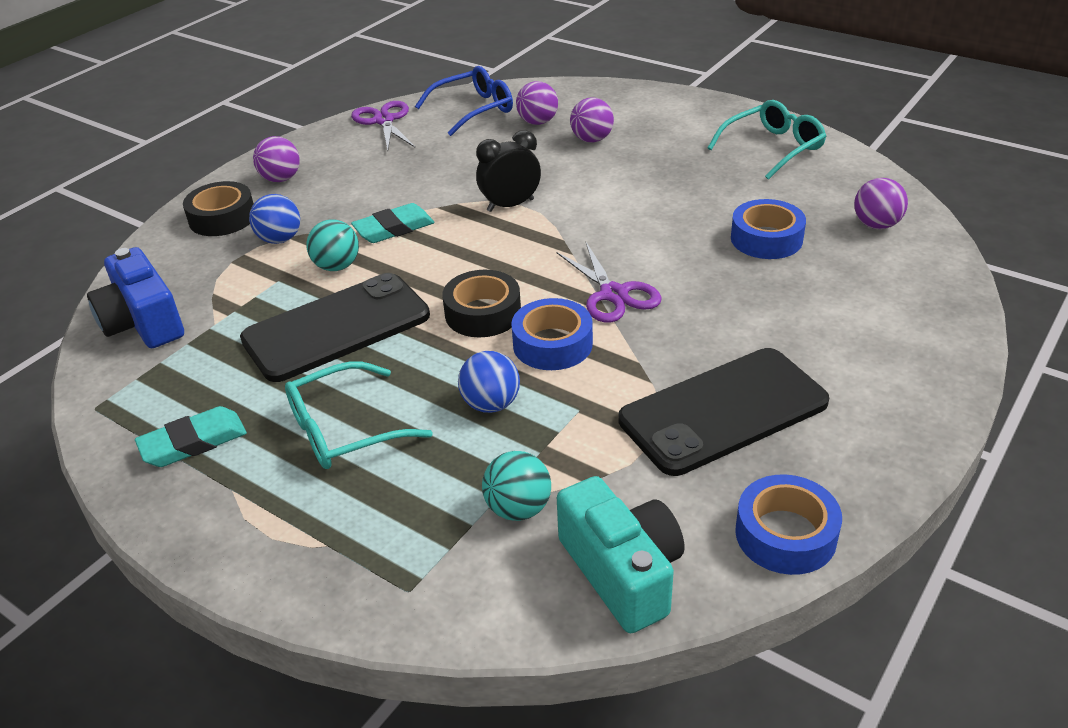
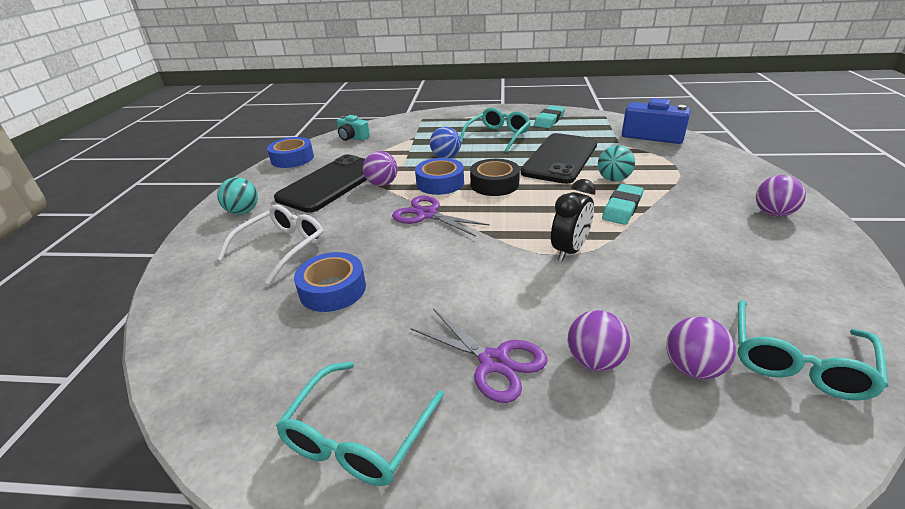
camera: 150 degrees right, 5 degrees down
black tape [183,181,254,236] -> none
blue ball [249,194,300,244] -> none
purple scissors [351,101,415,150] -> purple scissors moved to [410,309,547,403]
blue glasses [415,66,513,136] -> turquoise glasses [738,300,889,401]
turquoise ball [482,451,551,521] -> turquoise ball moved to [217,177,258,215]
turquoise camera [557,476,685,633] -> turquoise camera [337,115,370,141], size x0.61
purple ball [854,178,908,229] -> purple ball moved to [363,151,398,186]
none -> white glasses [217,204,325,285]

